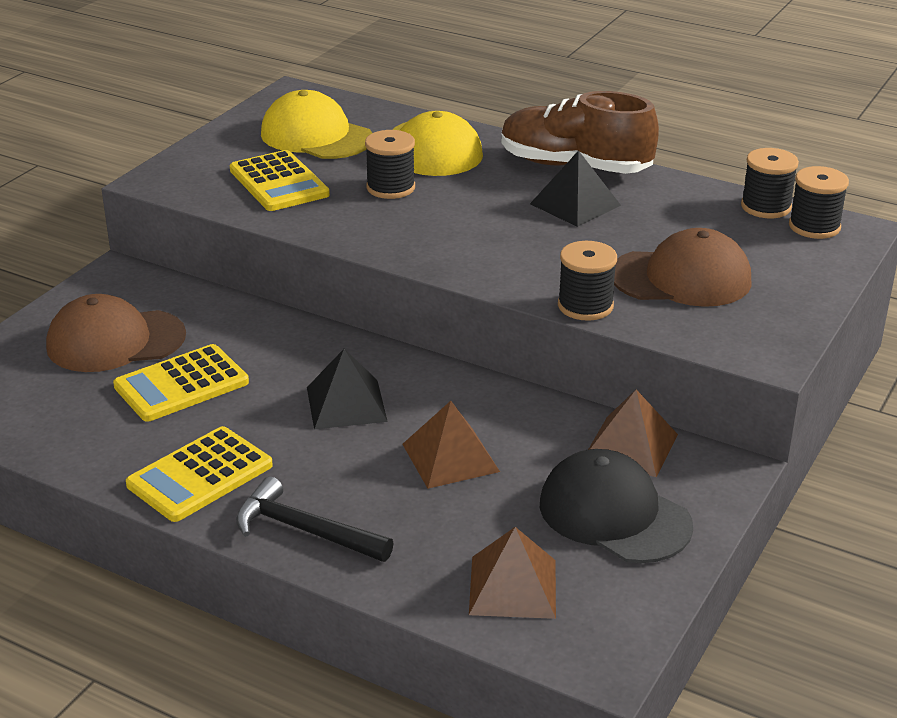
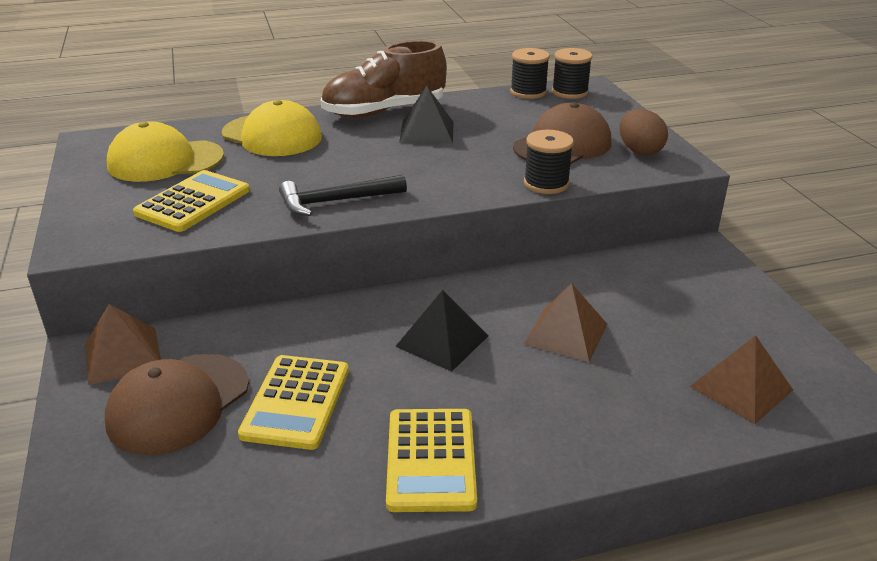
camera: 45 degrees left, 0 degrees up
yellow calculator [230,150,330,211] -> yellow calculator turned 75 degrees counterclockwise [133,170,250,232]
black hammer [236,476,394,562] -> black hammer moved to [279,175,407,216]
black spool [365,130,415,199] -> none
black cap [540,449,693,563] -> none
brown pyramid [588,390,678,477] -> brown pyramid moved to [85,304,161,385]
none -> brown egg [620,109,668,155]

